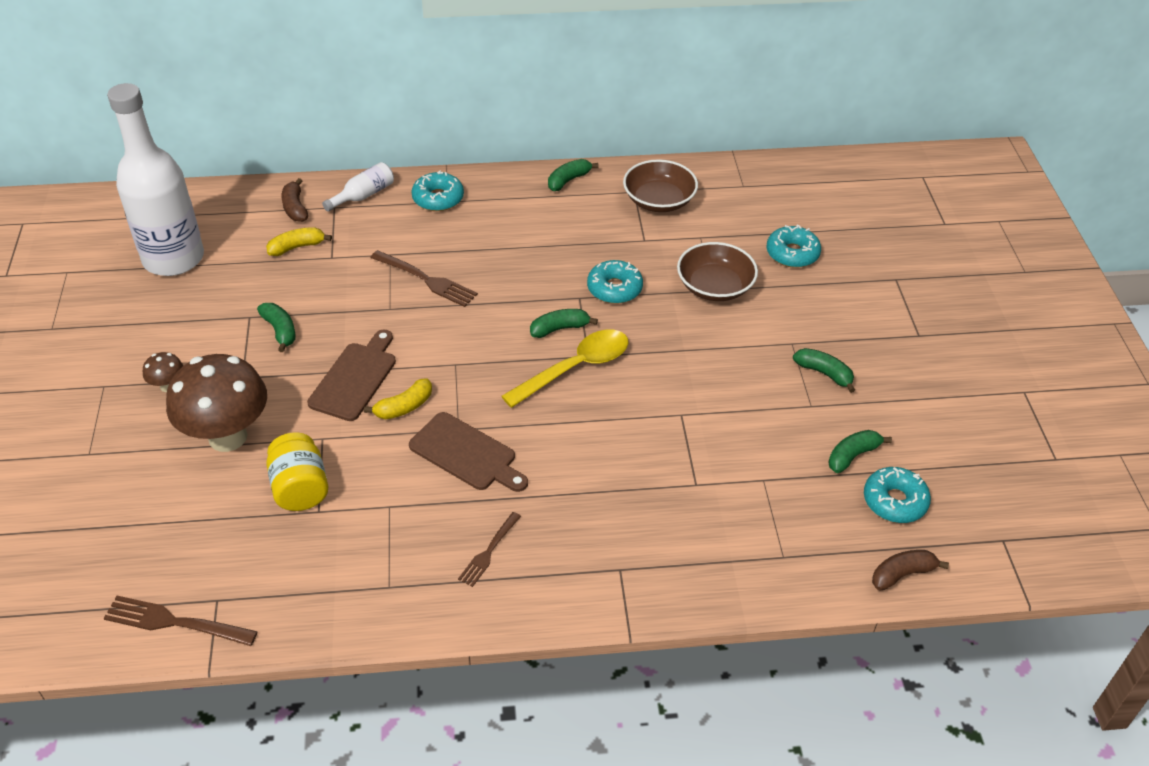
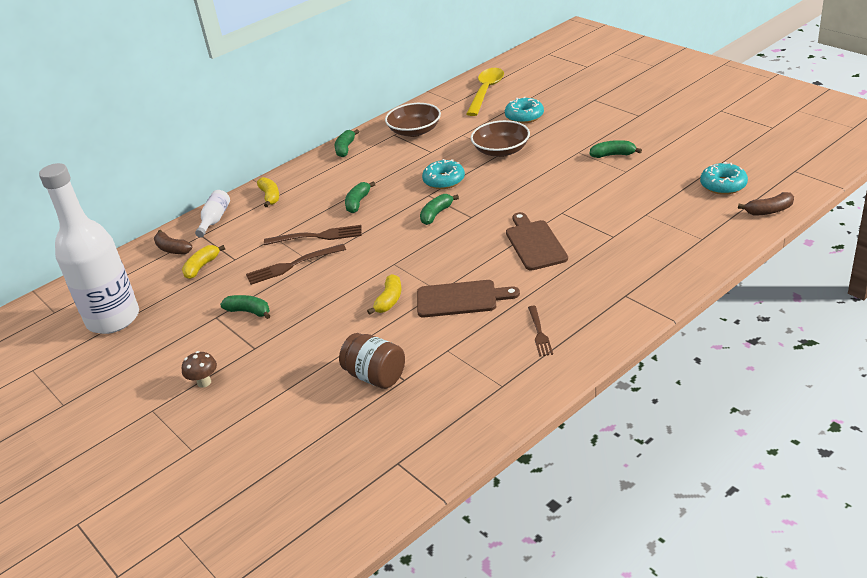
camera: 30 degrees left, 10 degrees down
brown fork [103,596,258,646] -> brown fork moved to [246,244,346,285]
brown mushroom [166,354,267,452] -> none
yellow jar [266,432,329,511] -> brown jar [339,333,405,389]
brown cutting board [307,330,396,421] -> brown cutting board moved to [506,212,568,271]
turquoise donut [411,171,464,211] -> yellow banana [257,177,279,207]
yellow spoon [501,329,628,408] -> yellow spoon moved to [466,68,504,116]
green banana [828,430,892,473] -> green banana moved to [345,181,375,213]
brown banana [872,550,949,591] -> brown banana turned 135 degrees counterclockwise [738,192,794,215]

